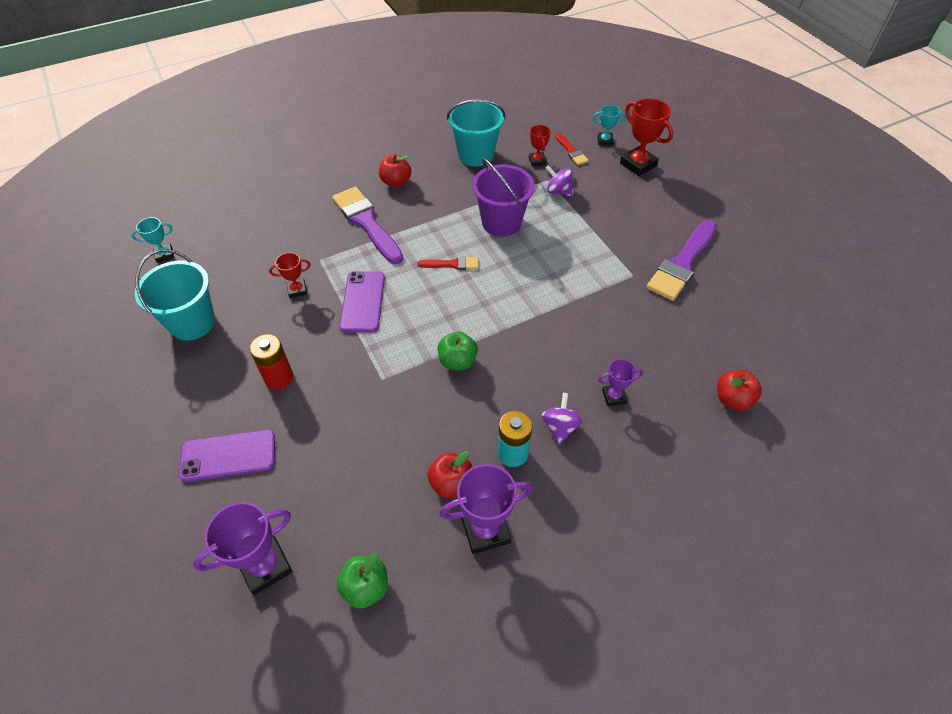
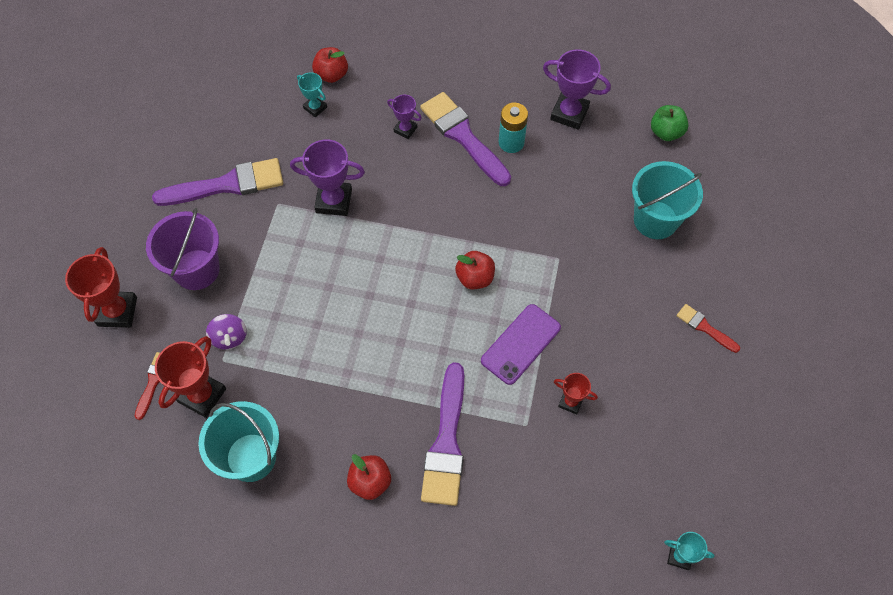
camera: 140 degrees left, 10 degrees up
turquoise bucket [135,249,215,340] -> turquoise bucket moved to [632,161,703,239]
purple phone [179,430,275,482] -> none
purple trophy [193,502,293,595] -> purple trophy moved to [290,139,365,216]
red battery [250,334,293,390] -> none
red brush [418,256,479,270] -> red brush moved to [676,304,740,353]
red apple [427,451,472,498] -> red apple moved to [455,251,495,289]
green apple [438,331,478,370] -> none
purple bucket [472,158,535,237] -> purple bucket moved to [146,208,220,290]
red trophy [529,125,551,167] -> red trophy [155,336,226,418], size x1.76
purple spinning top [542,393,583,445] -> purple brush [420,92,511,186]
turquoise trophy [593,105,626,146] -> turquoise trophy moved to [297,72,327,117]

